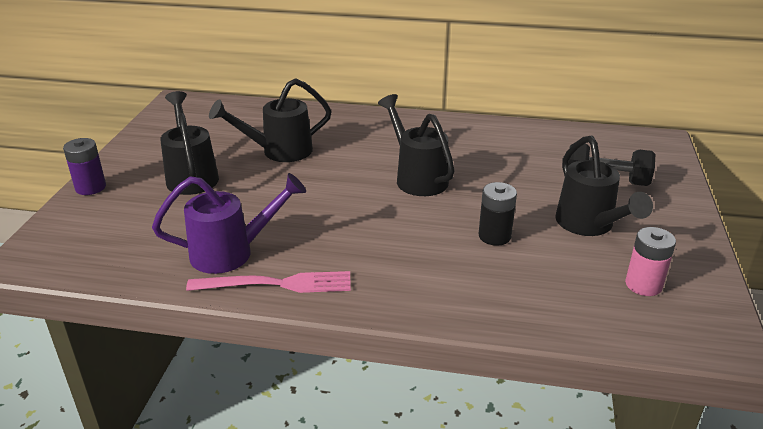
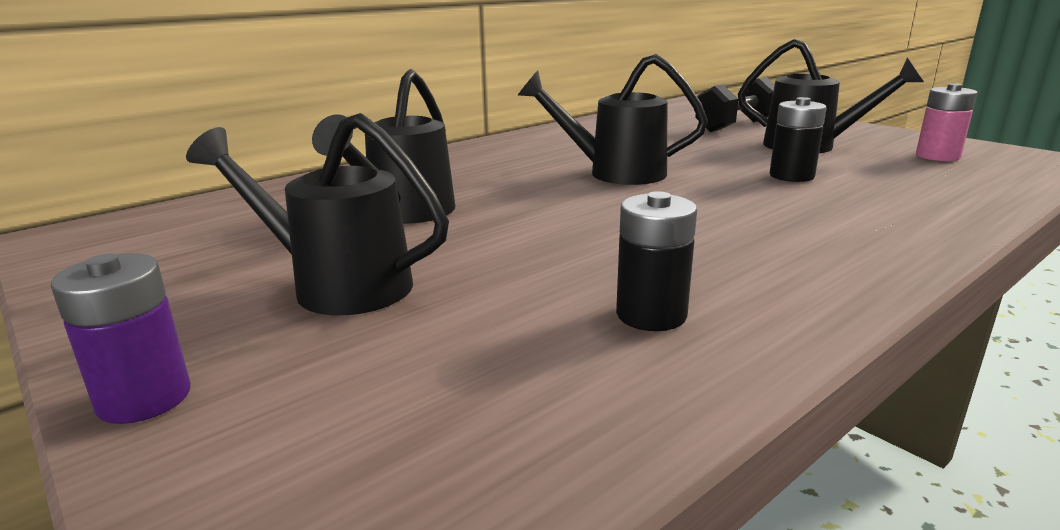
camera: 50 degrees left, 10 degrees down
purple watering can [152,173,306,274] -> black battery [616,191,697,331]
pink fork [186,271,351,293] -> none

